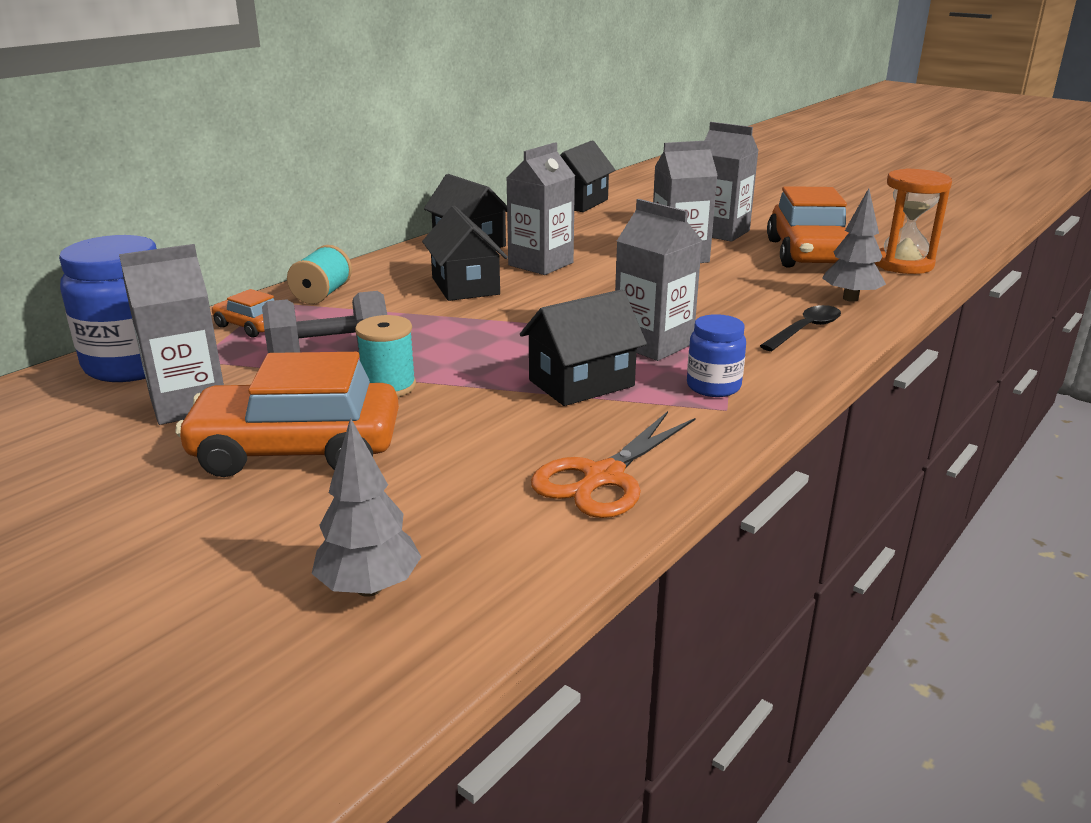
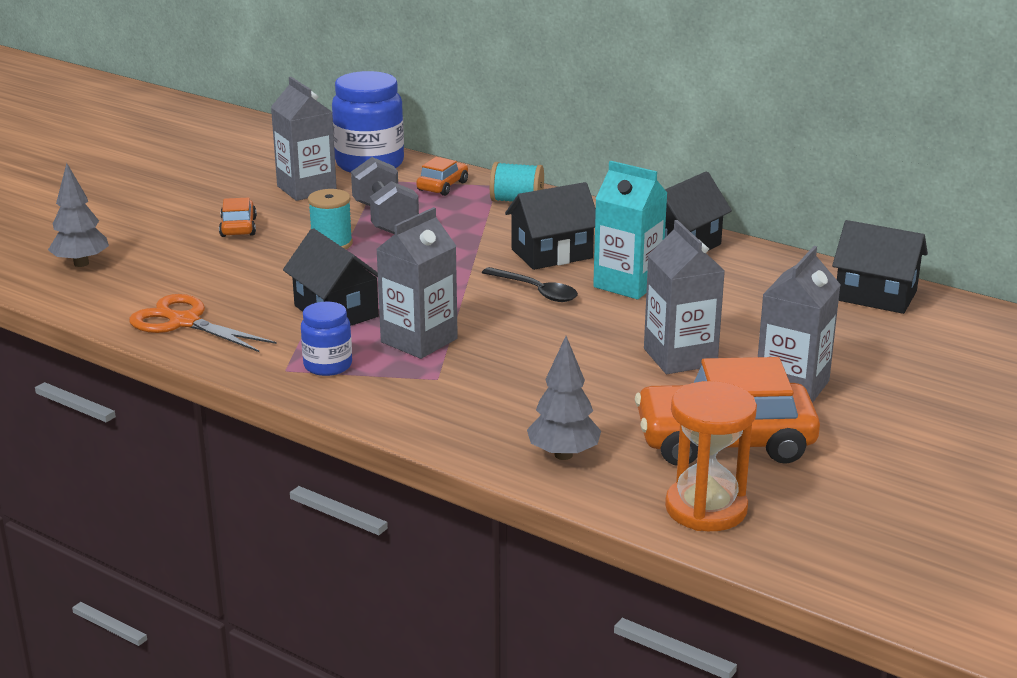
camera: 85 degrees right, 0 degrees up
orange car [175,352,399,477] -> orange car [219,197,257,237], size x0.48
grey carton [506,142,575,275] -> turquoise carton [593,161,667,299]
black spoon [760,305,841,351] -> black spoon moved to [482,267,578,302]

